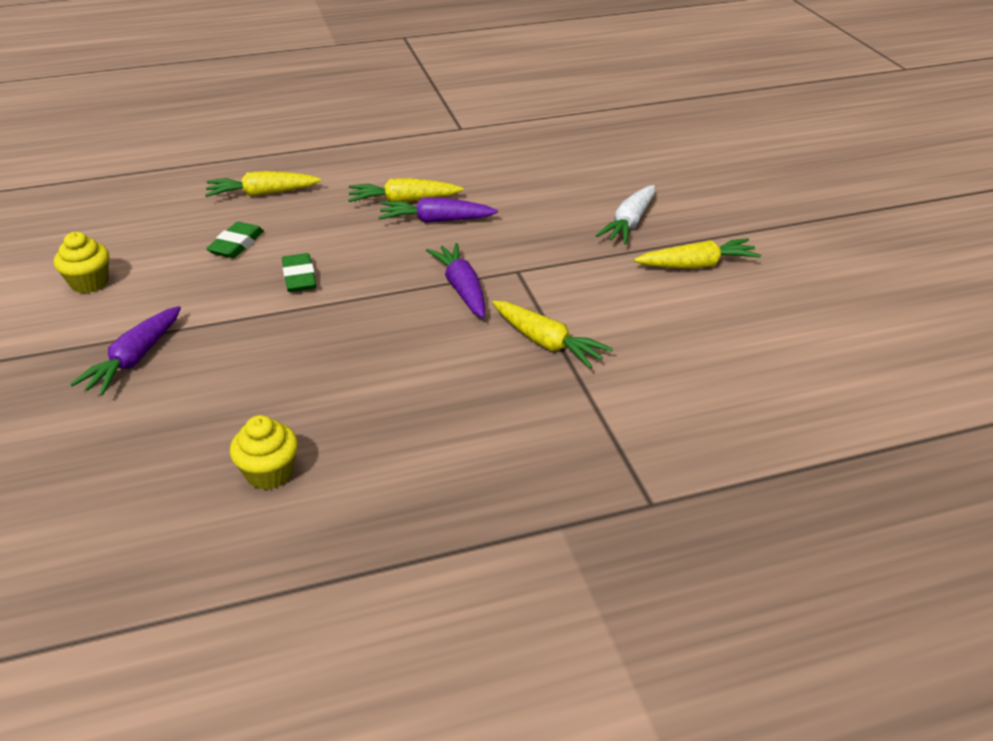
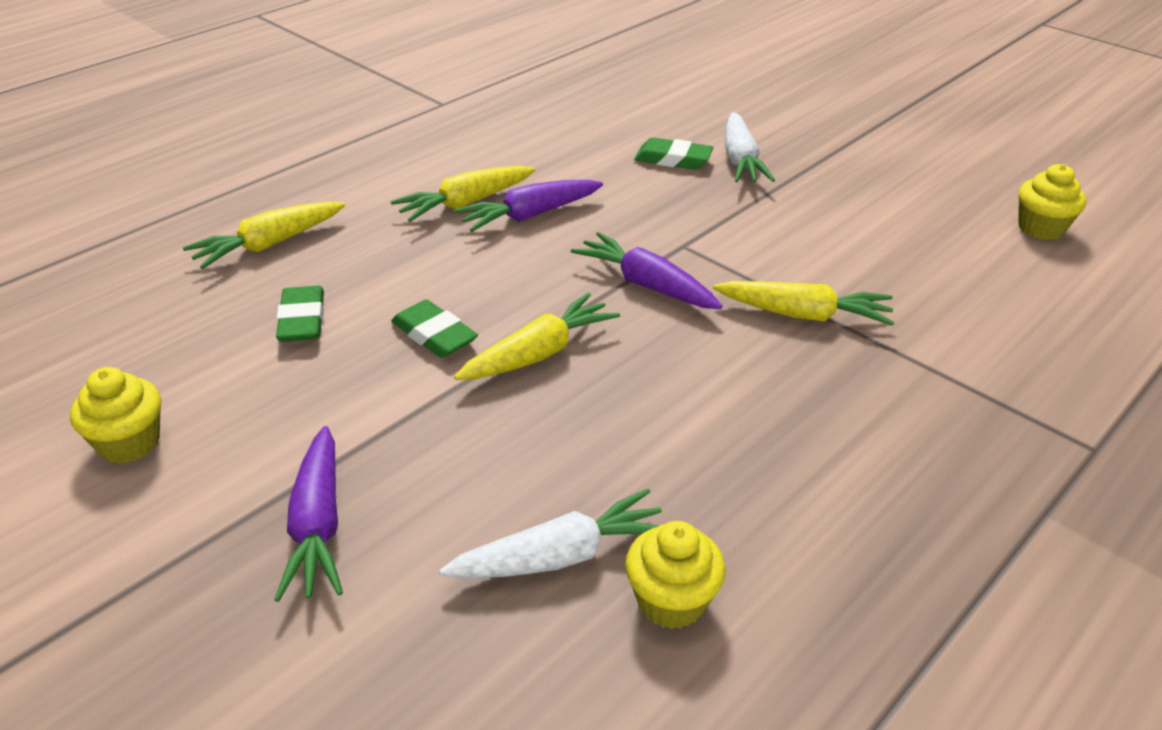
camera: 30 degrees left, 0 degrees up
yellow carrot [634,238,761,269] -> yellow carrot moved to [454,293,620,380]
none -> white carrot [439,489,662,578]
none -> green eraser [634,137,713,170]
none -> yellow cupcake [1018,164,1086,240]

